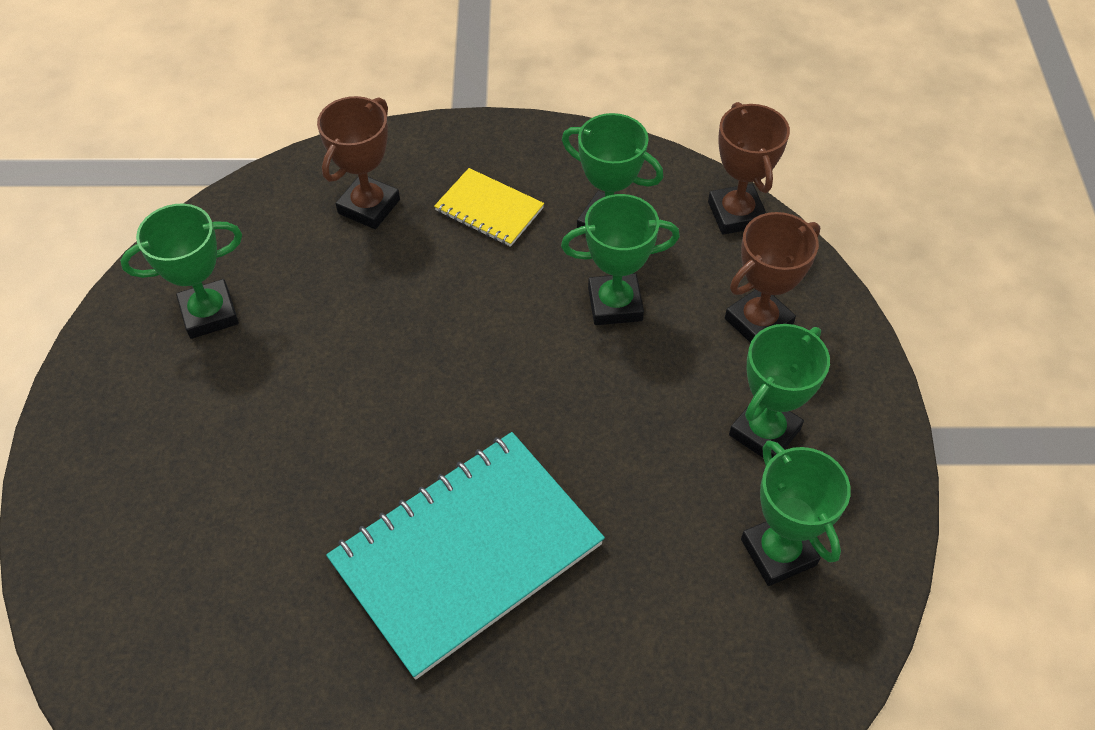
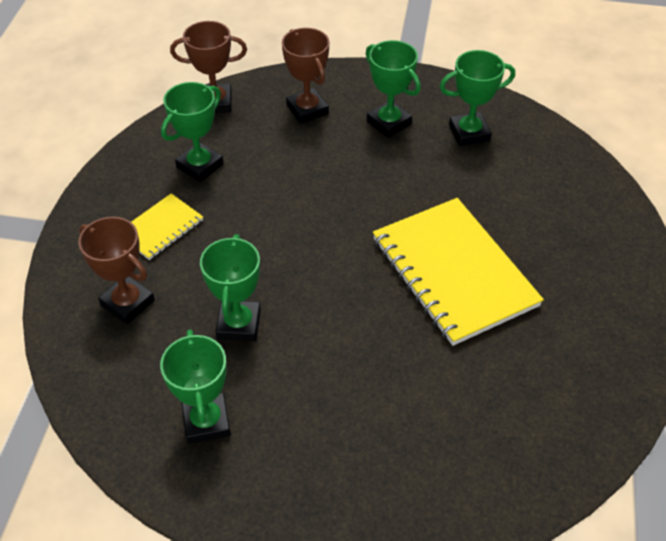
camera: 80 degrees left, 5 degrees down
turquoise notebook [326,432,605,680] -> yellow notebook [373,198,544,346]
green trophy [561,194,680,325] -> green trophy moved to [200,234,261,341]

